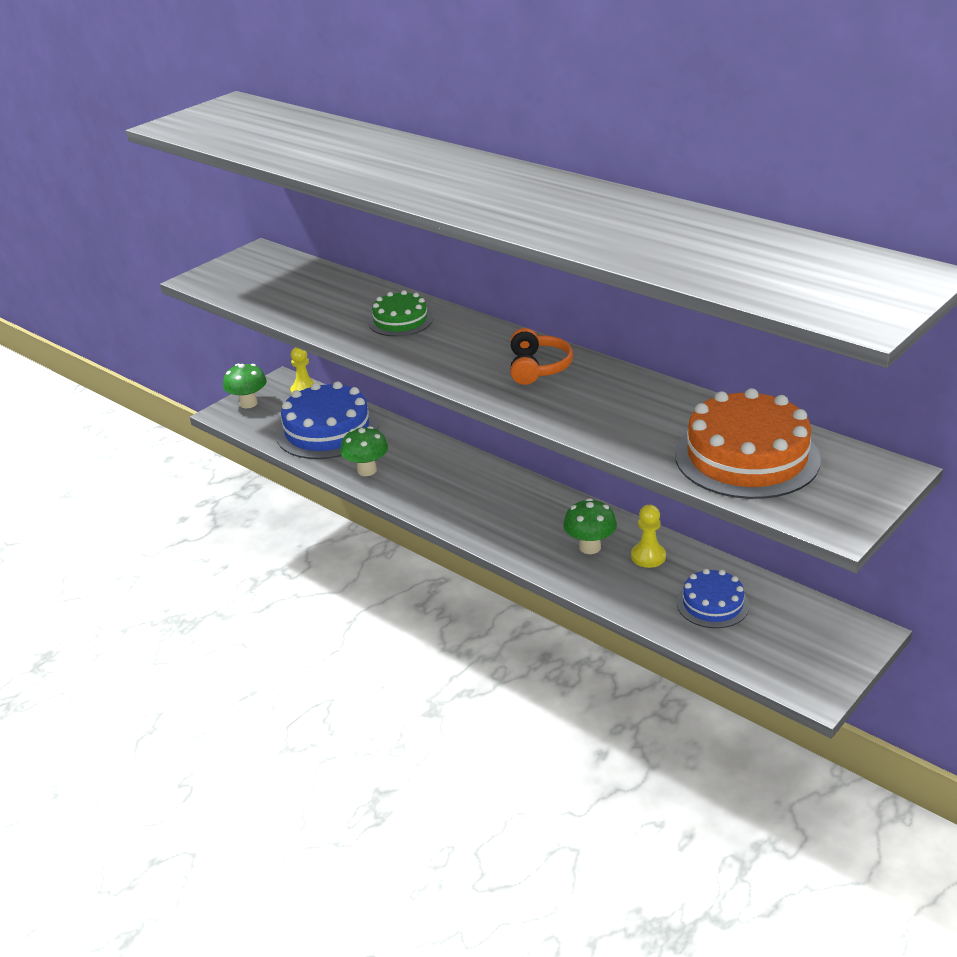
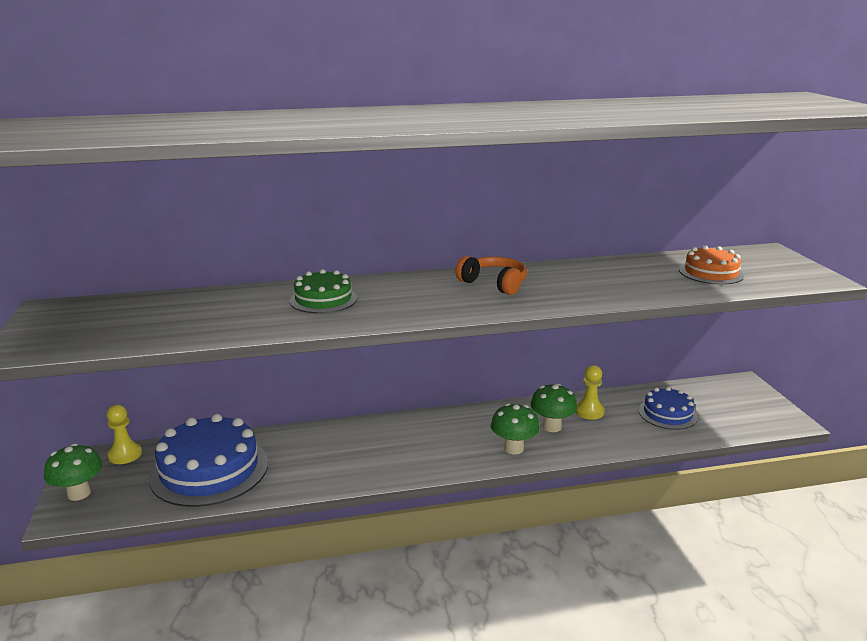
camera: 55 degrees left, 10 degrees down
green mushroom [340,426,388,476] -> green mushroom moved to [491,403,540,454]
orange cake [675,388,821,499] -> orange cake [679,245,744,285], size x0.56

